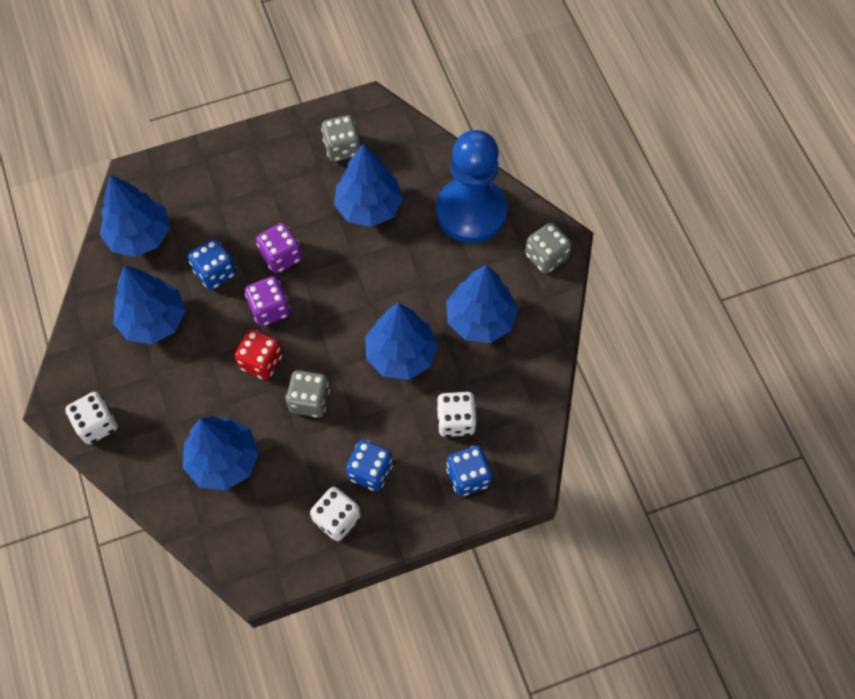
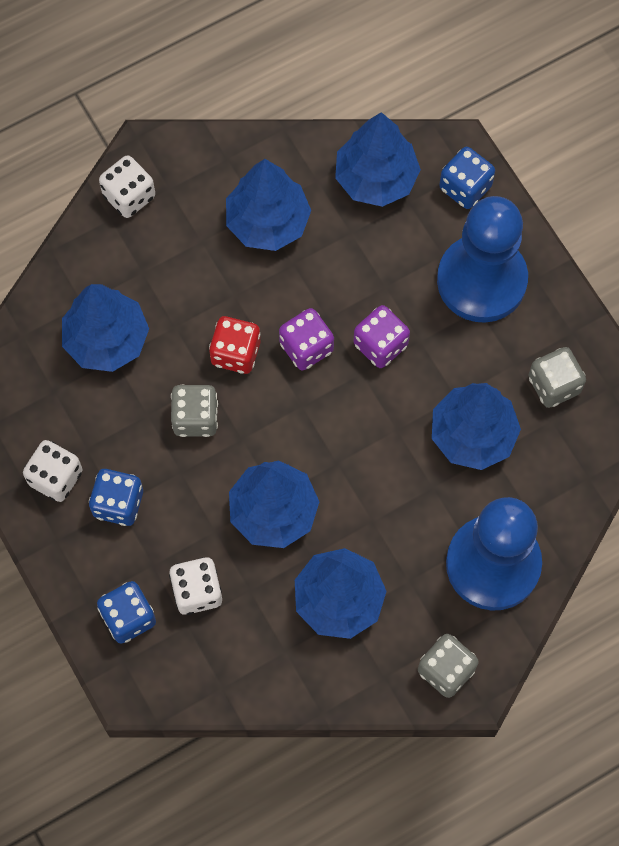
camera: 80 degrees right, 5 degrees up
blue dice [188,239,236,290] -> blue dice moved to [439,147,495,209]
none -> blue pawn [437,196,528,323]

